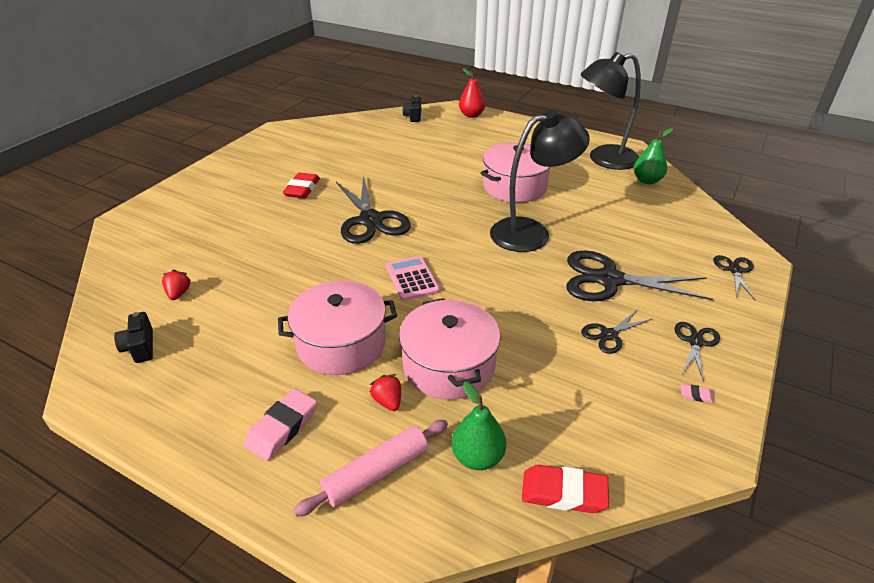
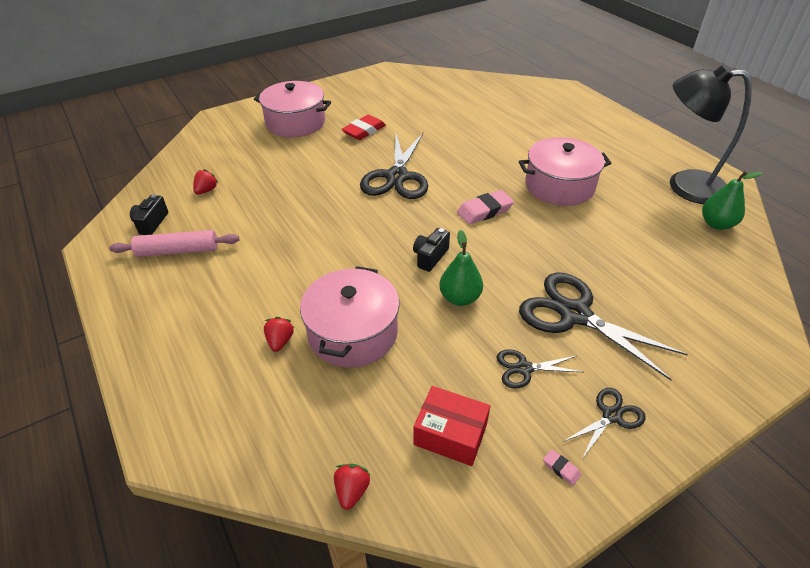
camera: 30 degrees right, 5 degrees up
pink eraser [244,389,317,461] -> pink eraser moved to [457,190,514,225]
pink pot [278,281,397,375] -> pink pot moved to [254,81,331,137]
pink rolling pin [293,420,448,517] -> pink rolling pin moved to [109,230,239,257]
pink calculator [386,256,440,301] -> none
black camera [402,95,421,122] -> black camera moved to [413,228,450,272]
green pear [451,382,506,470] -> green pear moved to [440,230,483,306]
red pear [459,68,485,118] -> none
black lamp [490,109,590,252] -> none
red eraser [522,465,609,513] -> red strawberry [334,464,370,510]
black scissors [713,255,756,301] -> none
none -> red box [413,386,490,466]

